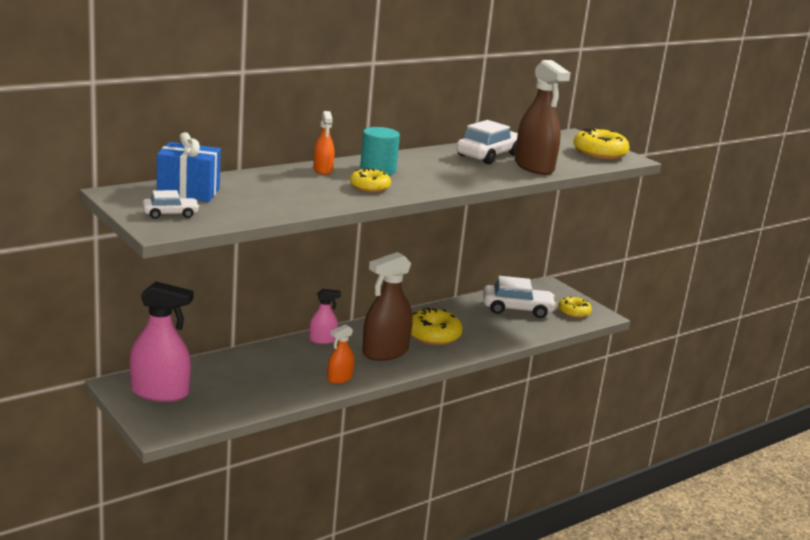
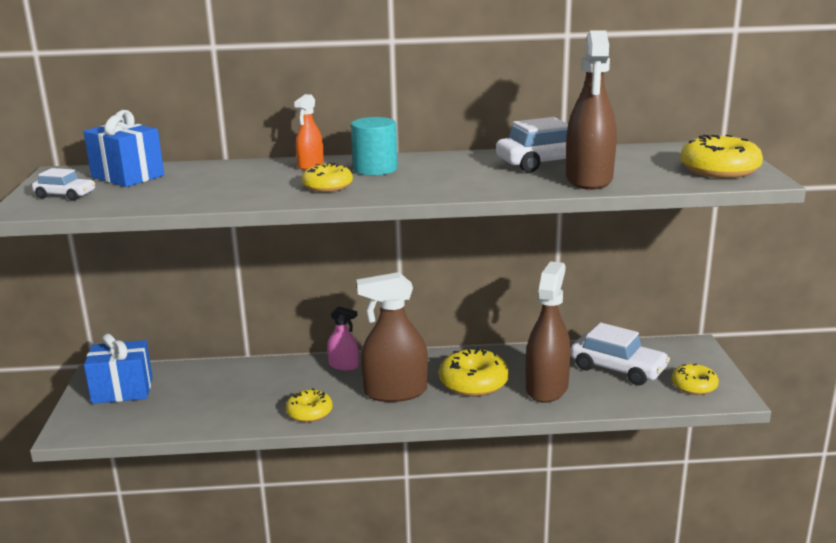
camera: 35 degrees right, 0 degrees up
pink spray bottle [129,281,194,402] -> blue gift [84,333,153,404]
orange spray bottle [327,324,354,384] -> yellow donut [286,388,333,422]
none -> brown spray bottle [526,261,571,403]

